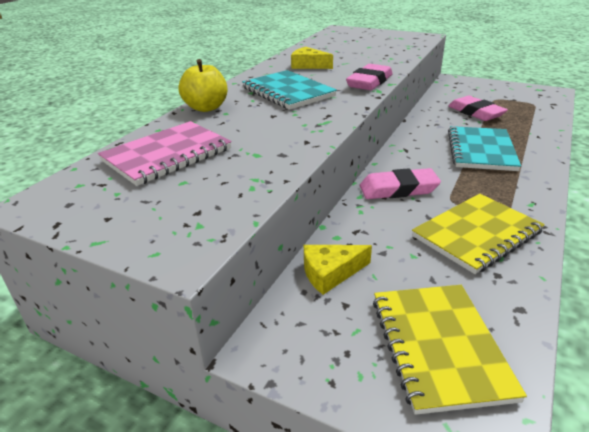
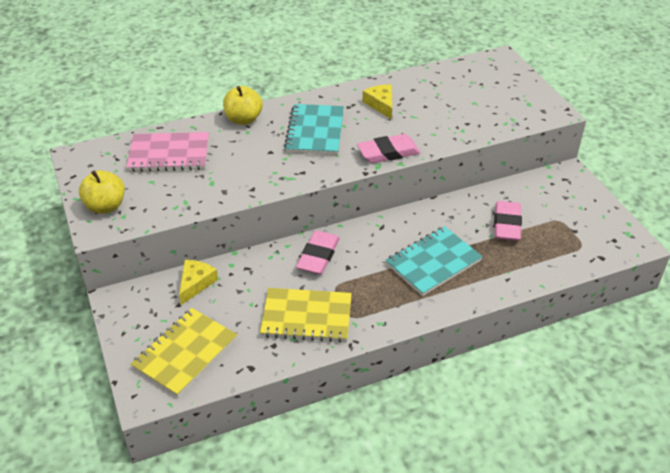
camera: 40 degrees right, 10 degrees up
yellow cheese [304,245,372,295] -> yellow cheese turned 90 degrees clockwise [179,260,218,305]
pink eraser [360,168,441,199] -> pink eraser turned 75 degrees clockwise [296,231,340,274]
none -> yellow apple [79,170,125,214]

